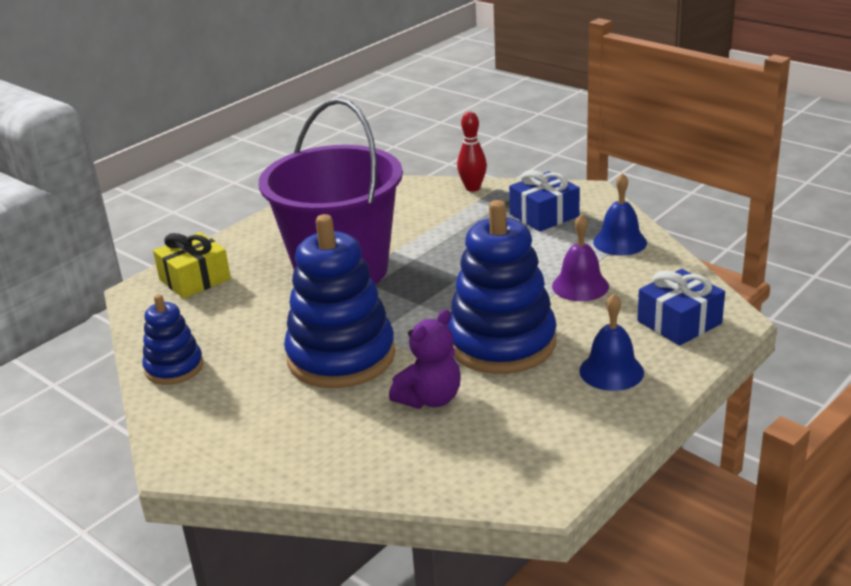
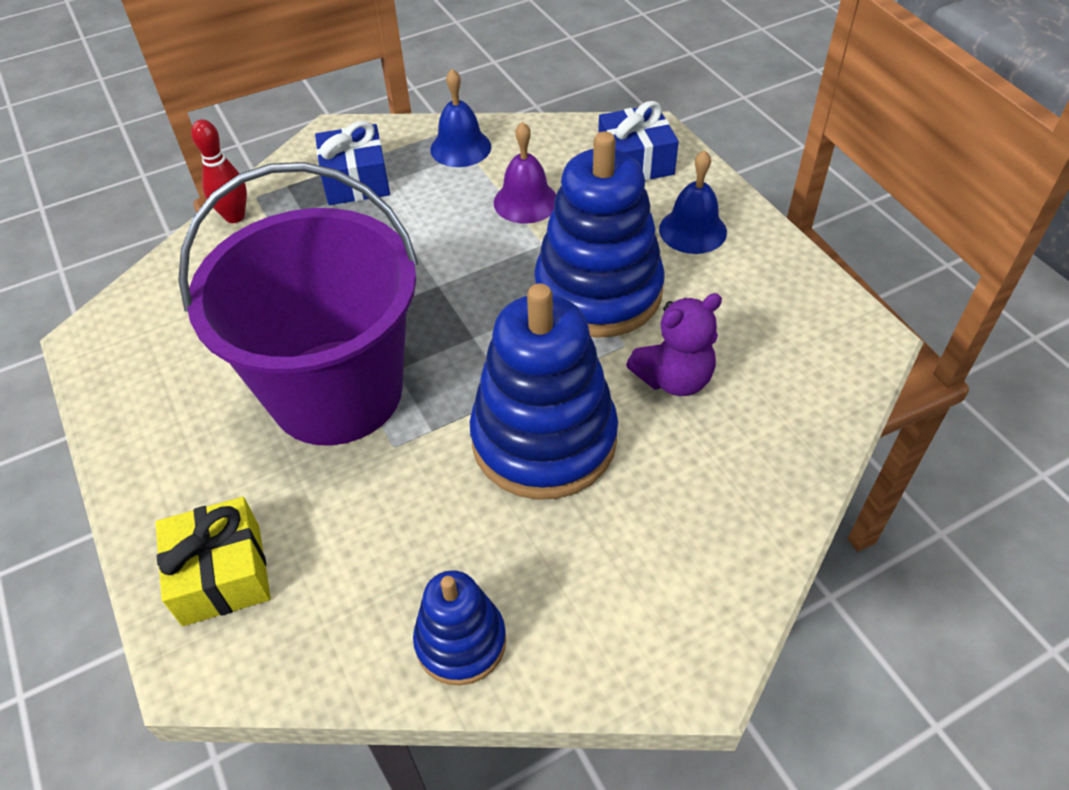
camera: 70 degrees left, 20 degrees up
purple teddy bear [389,309,461,409] -> purple teddy bear turned 90 degrees clockwise [626,293,722,396]

